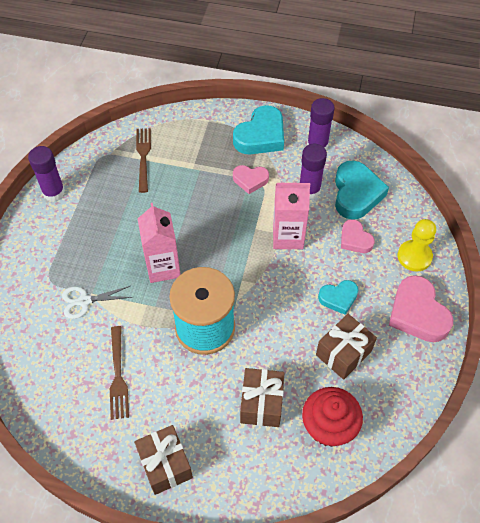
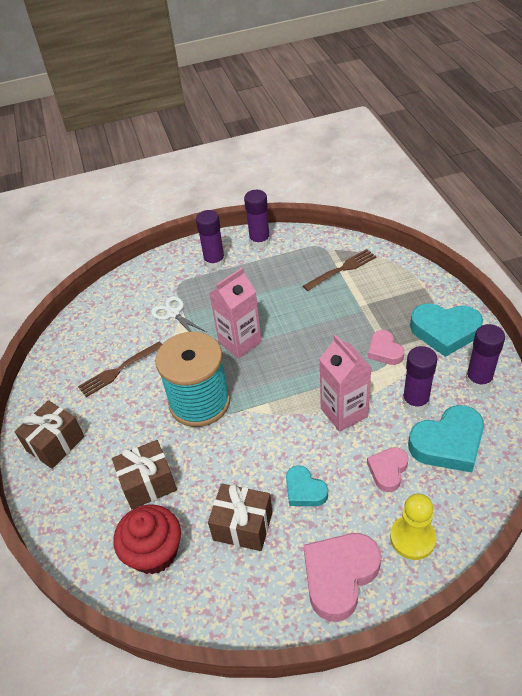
camera: 65 degrees right, 10 degrees down
none -> purple glue stick [196,210,225,269]

